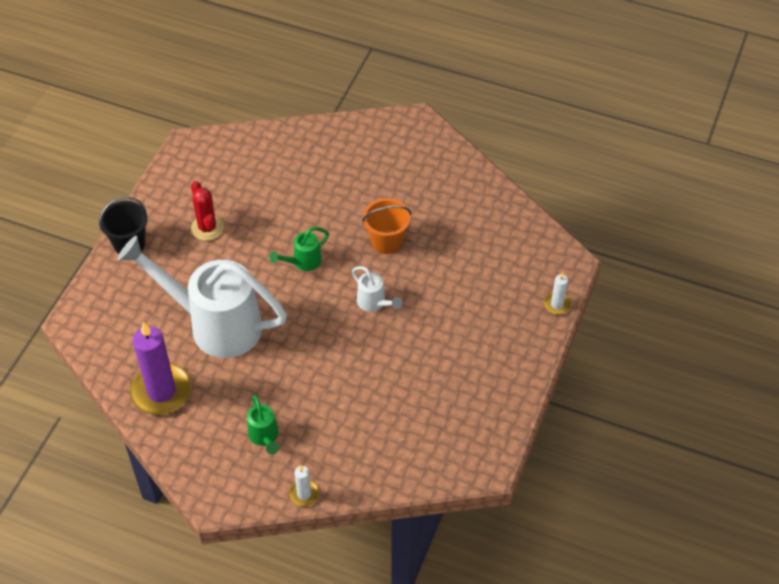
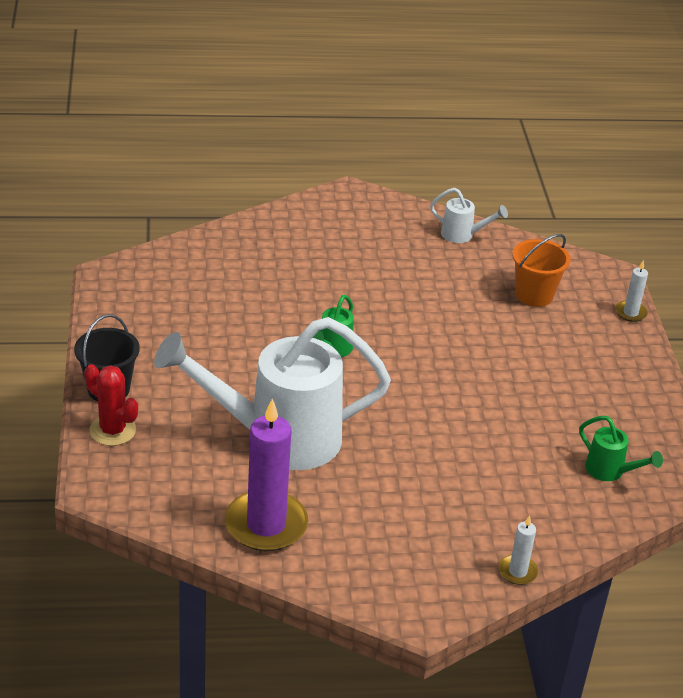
camera: 30 degrees left, 15 degrees down
red cactus [191,181,224,241] -> red cactus moved to [84,364,138,446]
green watering can [247,395,279,455] -> green watering can moved to [579,416,663,481]
white watering can [352,266,402,312] -> white watering can moved to [430,188,508,243]
orange bucket [362,198,411,254] -> orange bucket moved to [512,234,571,307]

